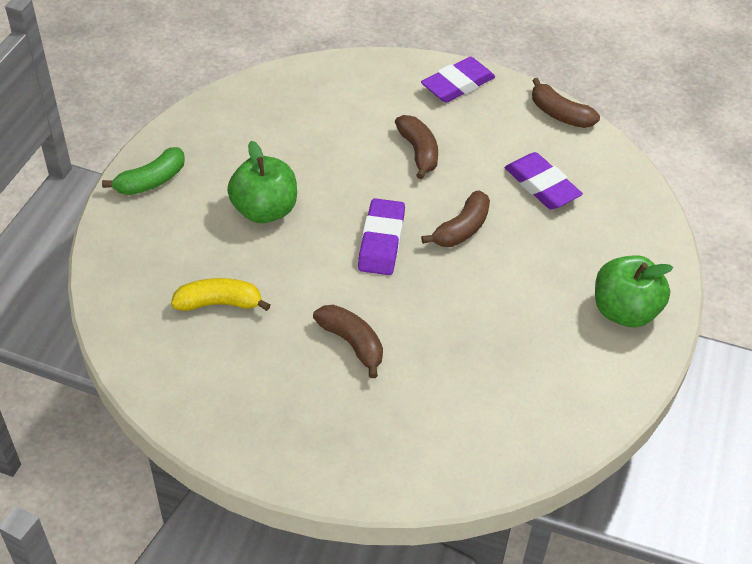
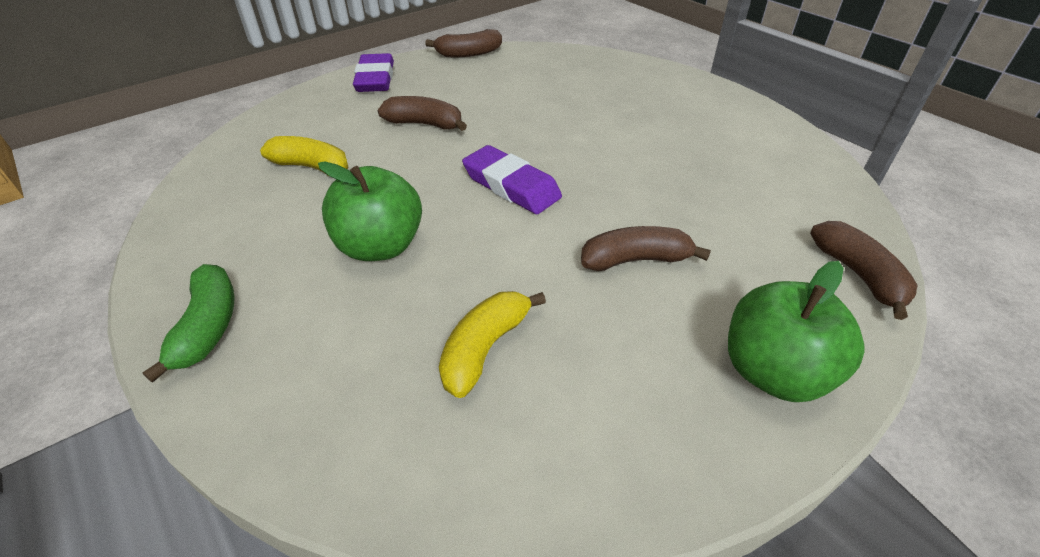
camera: 55 degrees left, 5 degrees down
brown banana [421,190,490,247] -> brown banana moved to [810,221,918,320]
purple eraser [505,152,583,209] -> none
green apple [595,255,673,327] -> green apple moved to [728,261,864,402]
none -> yellow banana [260,136,349,176]

